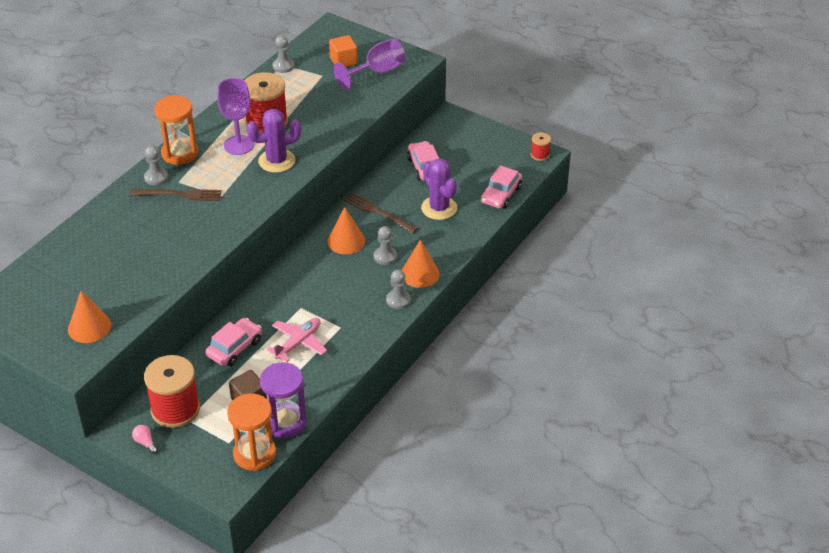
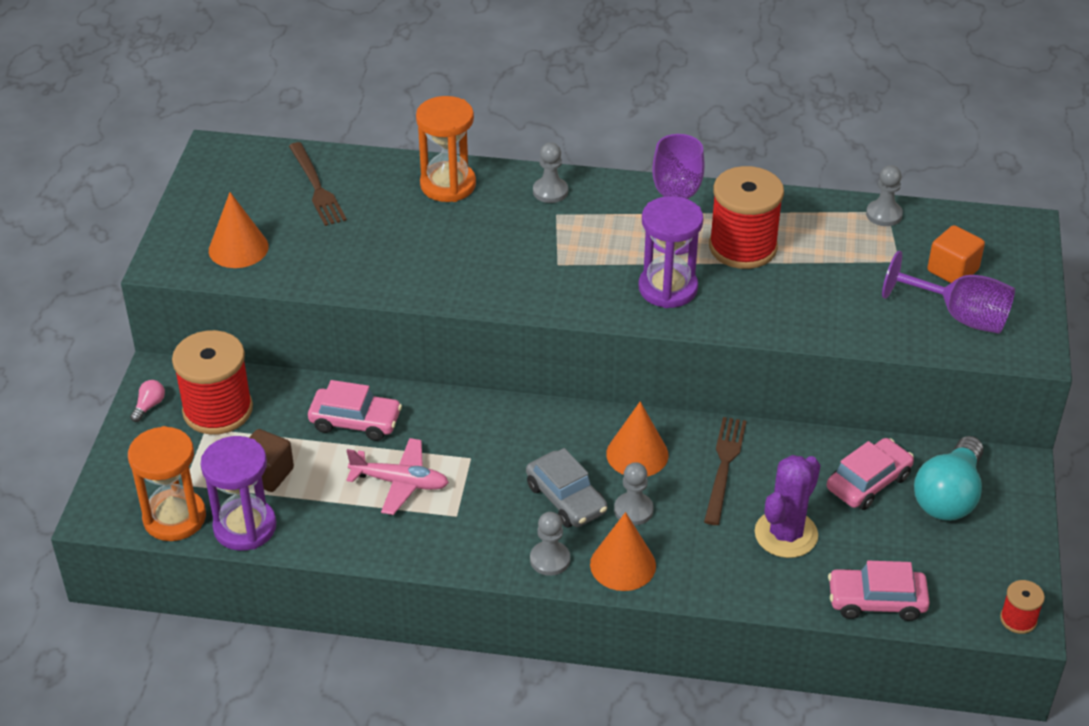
camera: 65 degrees right, 0 degrees up
brown fork [130,189,222,201] -> brown fork moved to [289,142,347,226]
orange hourglass [154,96,198,165] -> orange hourglass moved to [416,96,476,202]
purple cactus [246,109,301,173] -> purple hourglass [638,196,703,308]
none -> grey car [526,448,608,528]
none -> turquoise light bulb [914,436,983,521]

